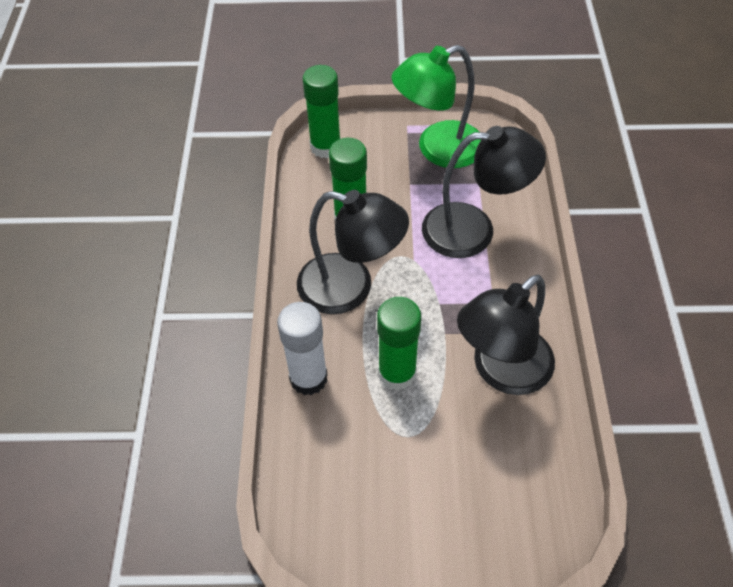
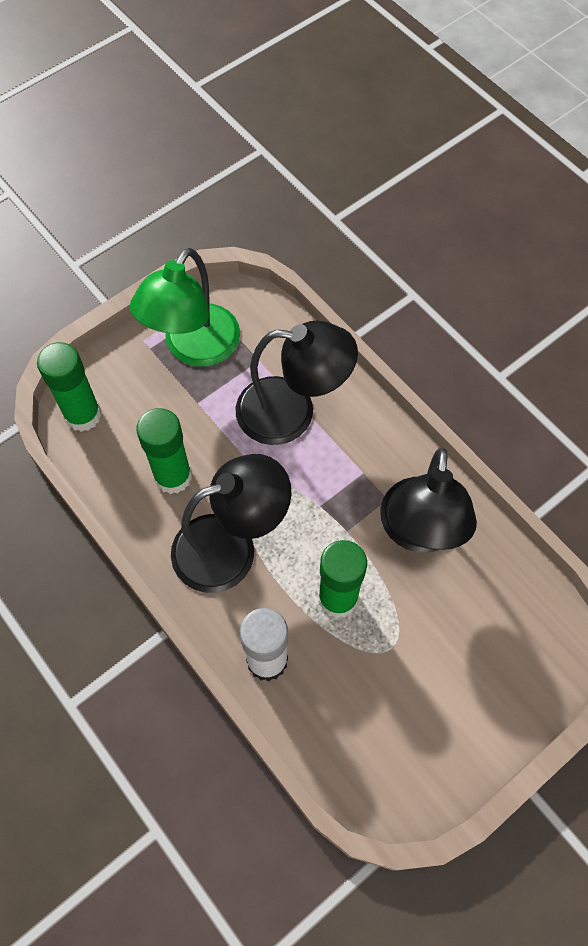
camera: 40 degrees left, 10 degrees up
black lamp [422,126,546,258] -> black lamp turned 45 degrees clockwise [236,321,358,445]

